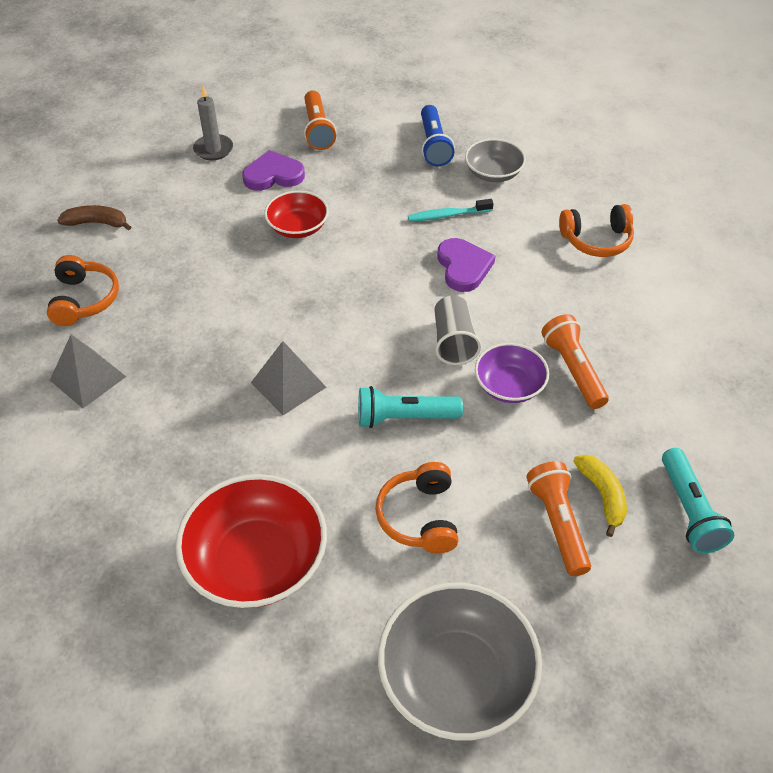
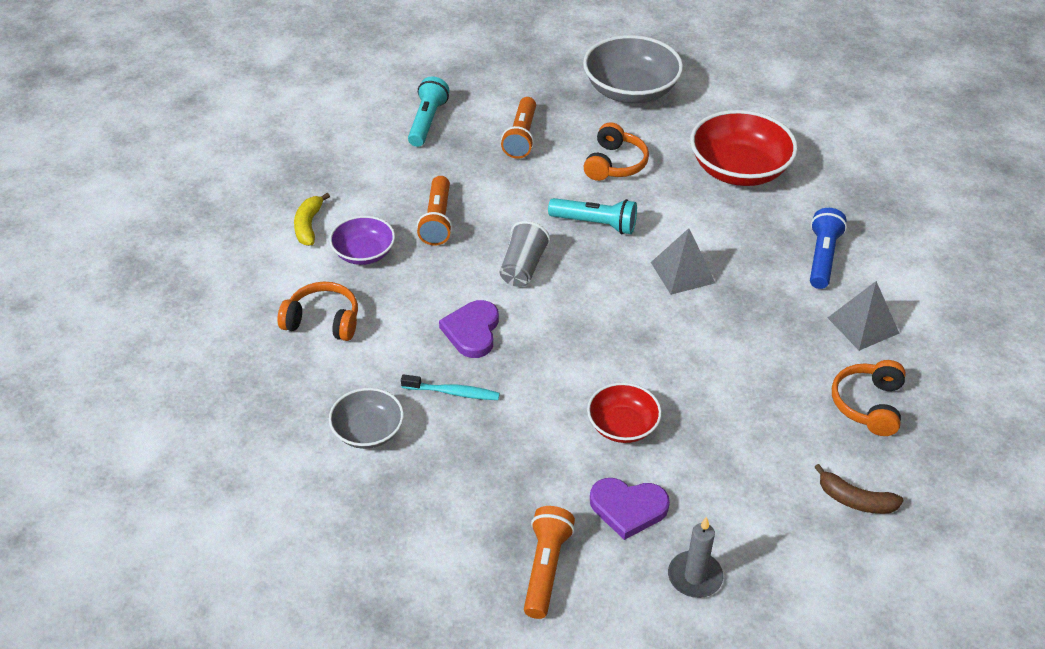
camera: 160 degrees left, 5 degrees down
blue flashlight [421,105,455,166] -> blue flashlight moved to [810,208,847,289]
purple bowl [475,343,549,403] -> purple bowl moved to [329,216,395,265]
yellow banana [574,454,627,537] -> yellow banana moved to [294,193,330,246]

